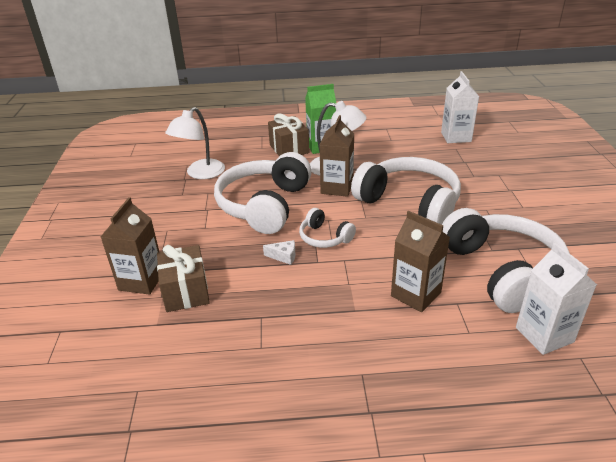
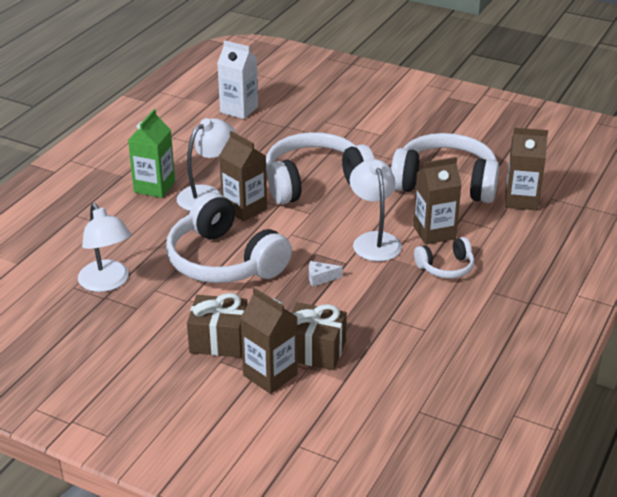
camera: 60 degrees left, 0 degrees up
white cheese [263,240,295,265] -> white cheese turned 135 degrees counterclockwise [309,261,343,287]
brown gift [268,113,310,156] -> brown gift moved to [187,293,248,357]
white headphones [299,208,356,248] -> white headphones moved to [414,237,474,279]
white carton [516,243,597,355] -> brown carton [505,128,548,210]
none -> white lamp [350,159,402,262]

